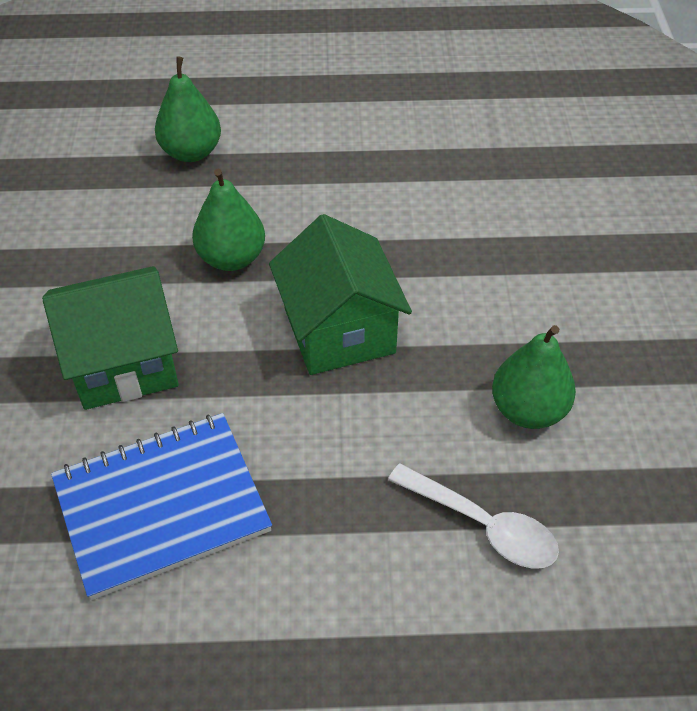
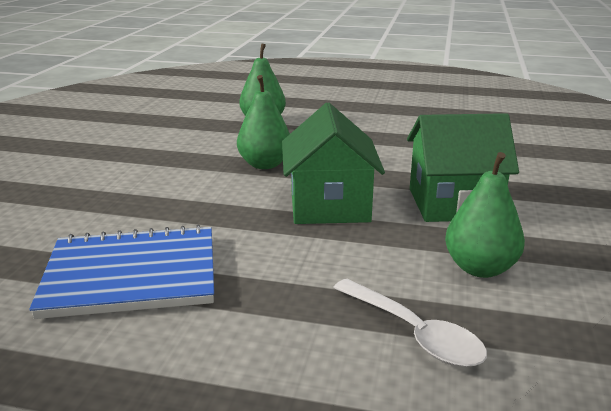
camera: 15 degrees right, 25 degrees down
green house [42,266,179,410] -> green house moved to [407,113,519,222]

